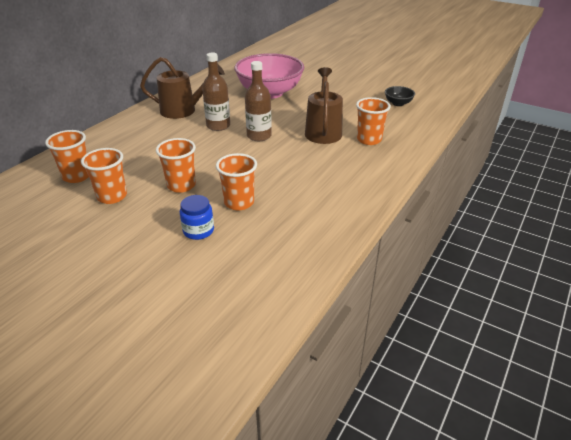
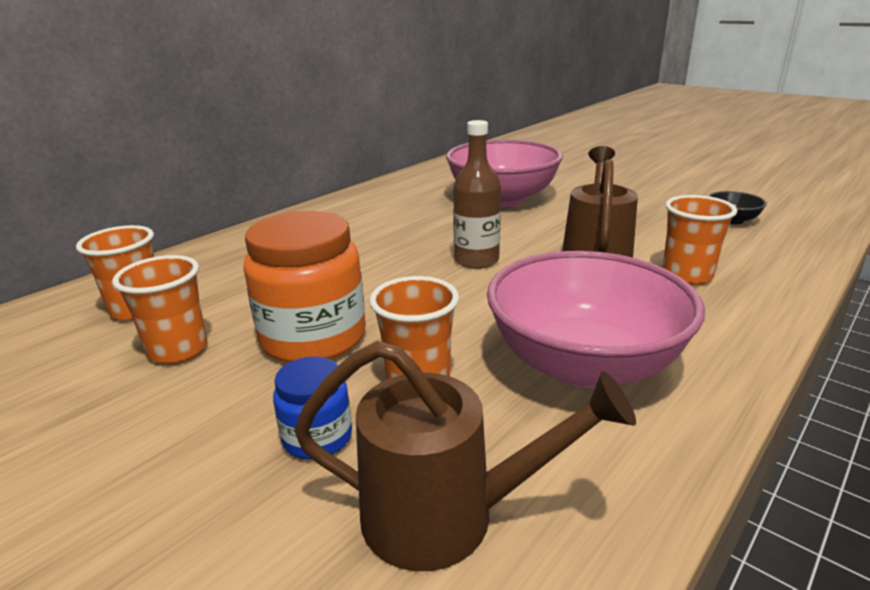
camera: 10 degrees right, 10 degrees down
brown watering can [140,57,225,119] -> brown watering can moved to [294,341,636,571]
orange cup [156,138,196,193] -> orange jar [243,211,366,363]
brown bottle [202,53,230,131] -> none
none -> pink bowl [487,251,705,388]

